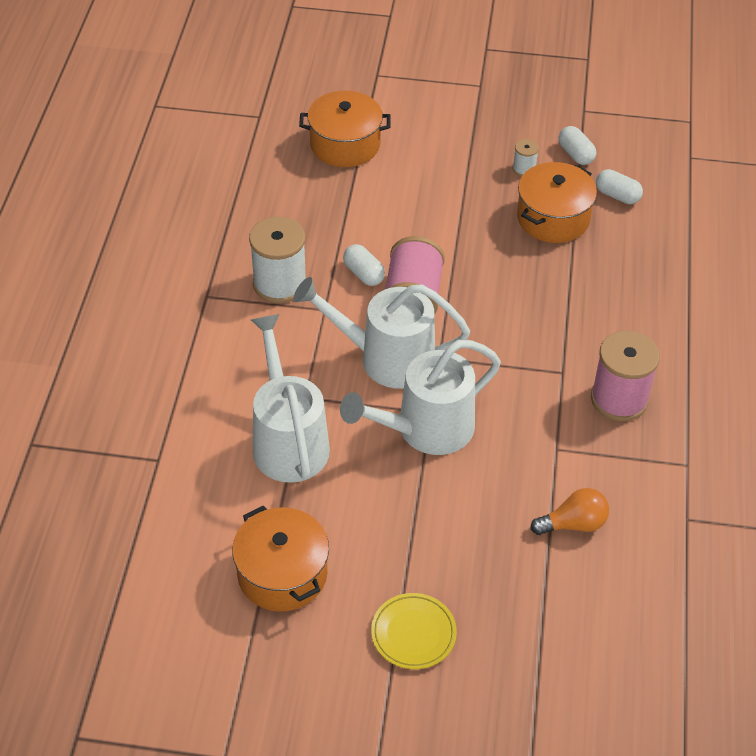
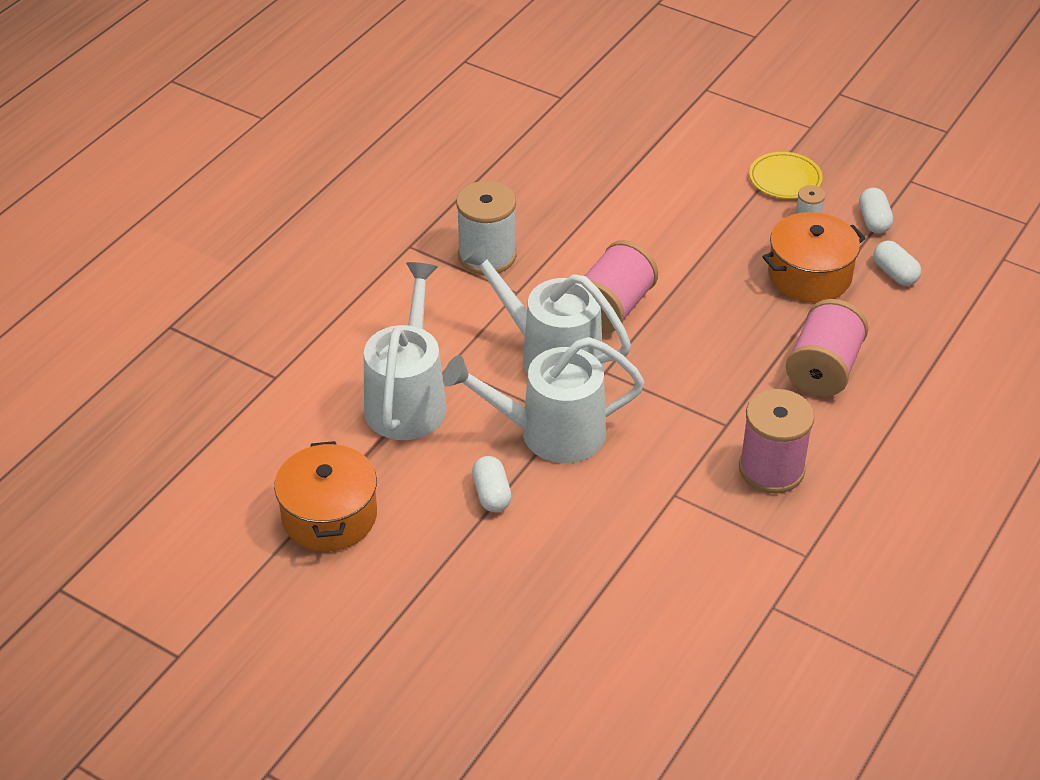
camera: 25 degrees right, 5 degrees down
orange pot [299,91,391,167] -> none
white capsule [343,244,385,286] -> white capsule moved to [472,456,512,512]
yellow plate [371,593,457,669] -> yellow plate moved to [749,152,823,199]
orange light bulb [531,488,609,535] -> none
none -> pink spool [786,299,868,397]

